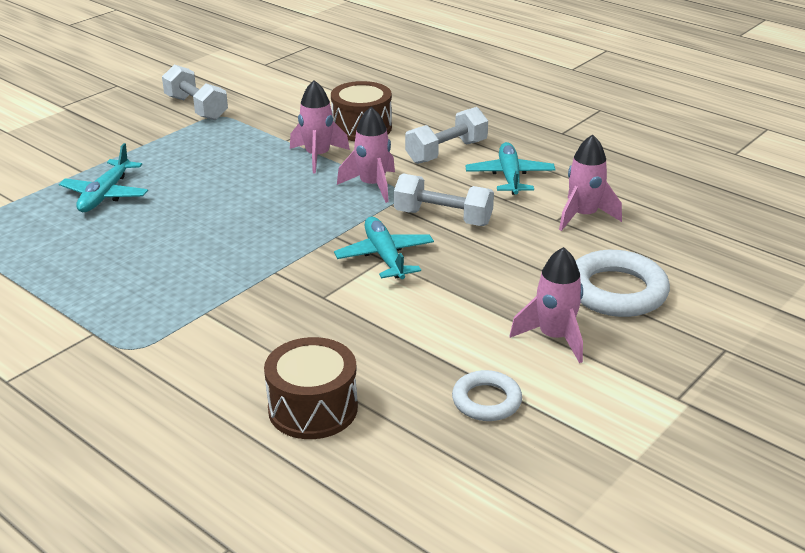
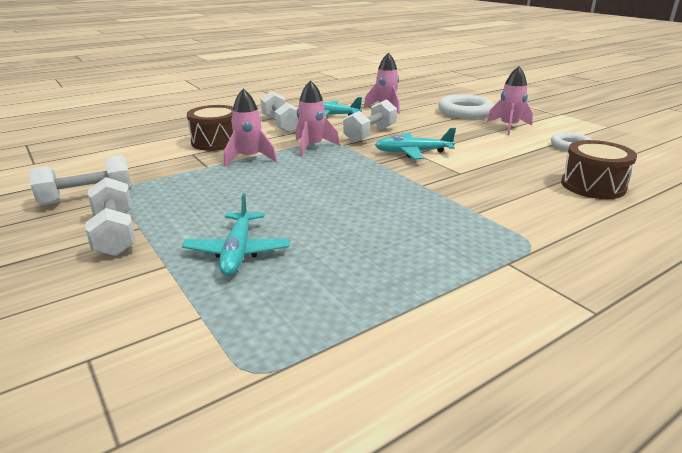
camera: 75 degrees left, 5 degrees down
turquoise plane [59,143,148,212] -> turquoise plane turned 60 degrees clockwise [182,193,290,276]
none -> white dumbbell [85,177,136,256]

